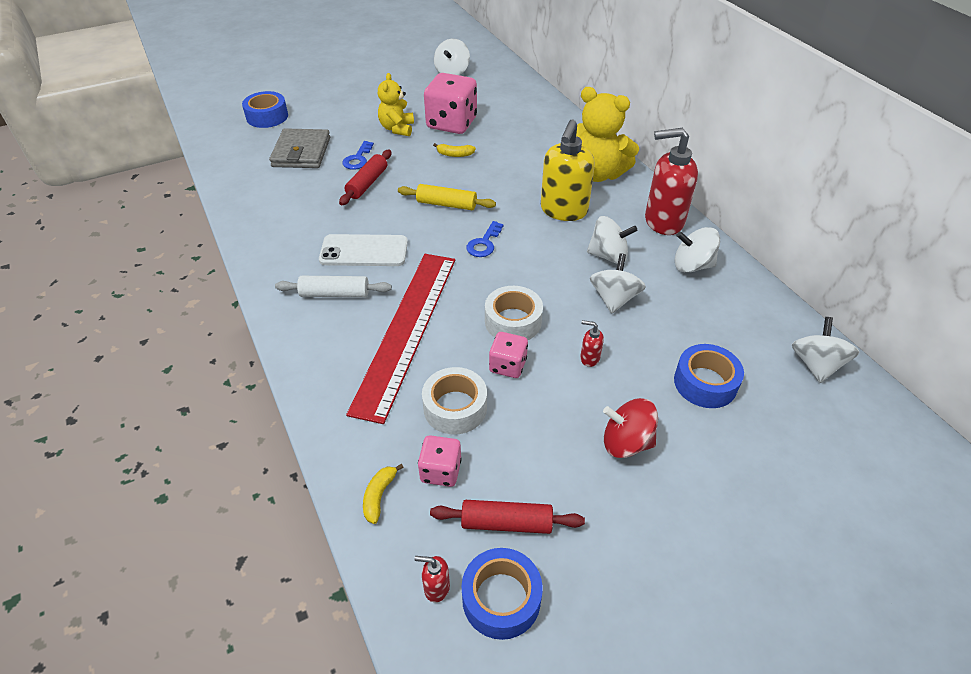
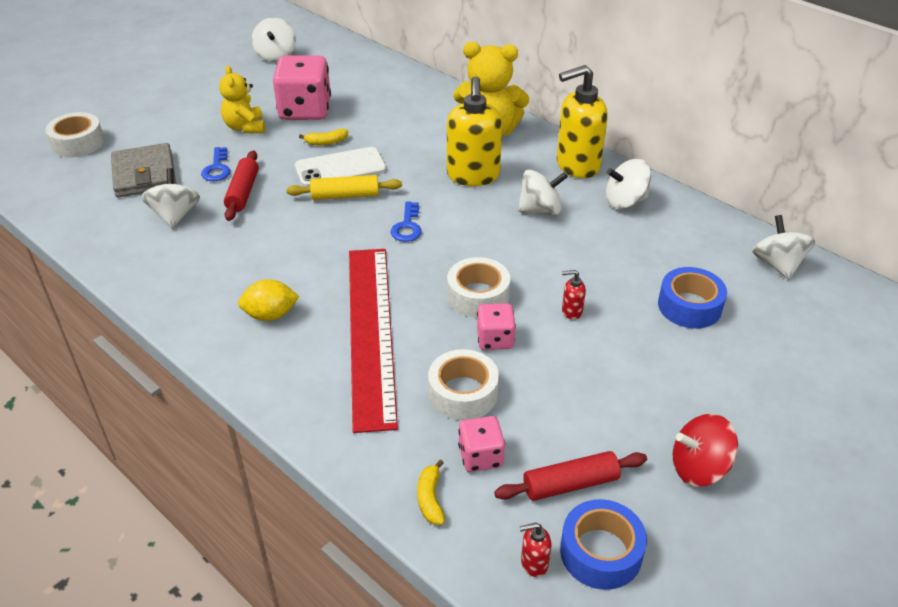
camera: 20 degrees left, 5 degrees down
blue tape [242,91,288,128] -> white tape [45,112,104,158]
white rolling pin [275,276,392,298] -> yellow lemon [238,279,299,321]
white phone [319,234,408,266] -> white phone moved to [295,147,386,187]
white spinning top [590,253,646,314] -> white spinning top moved to [141,168,200,229]
red spinning top [603,398,658,458] -> red spinning top moved to [673,414,738,487]
red soap dispenser [645,128,698,235] -> yellow soap dispenser [557,65,608,178]

